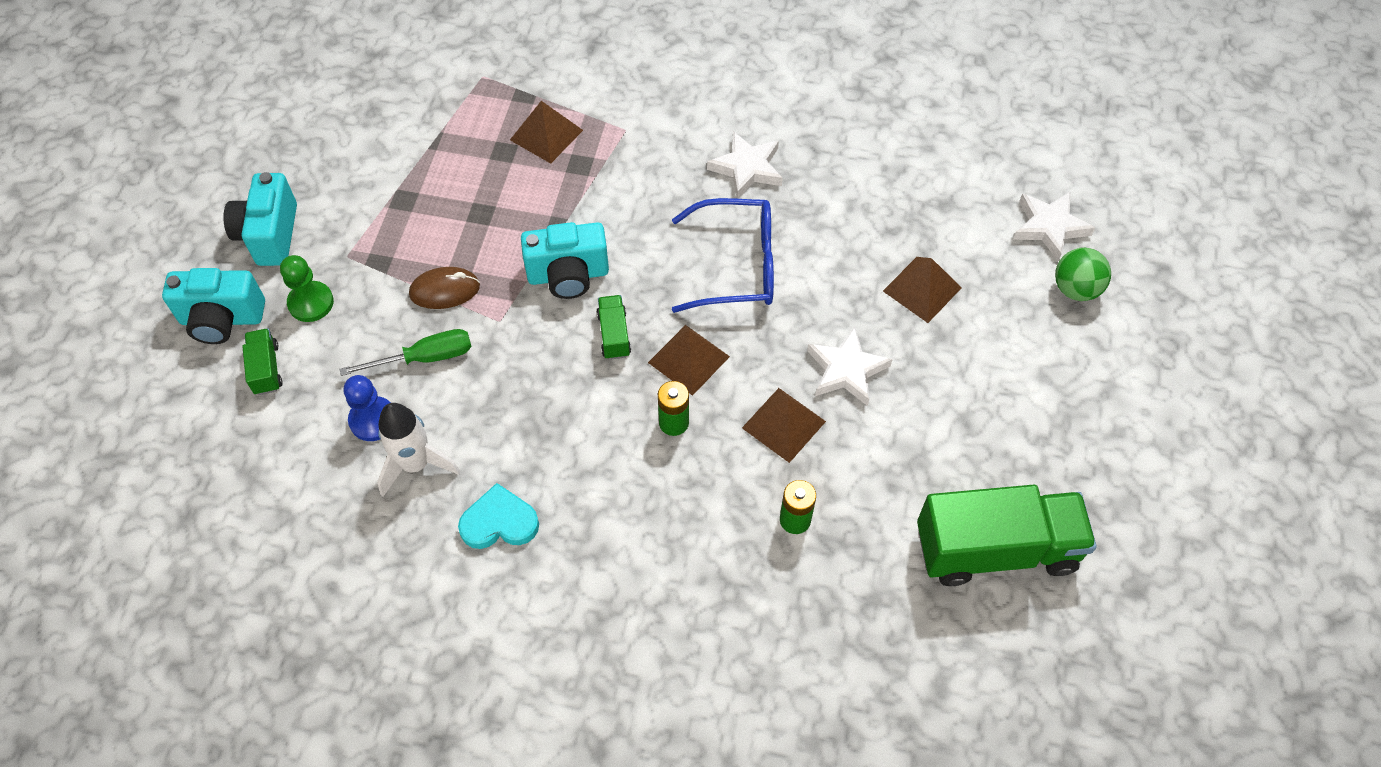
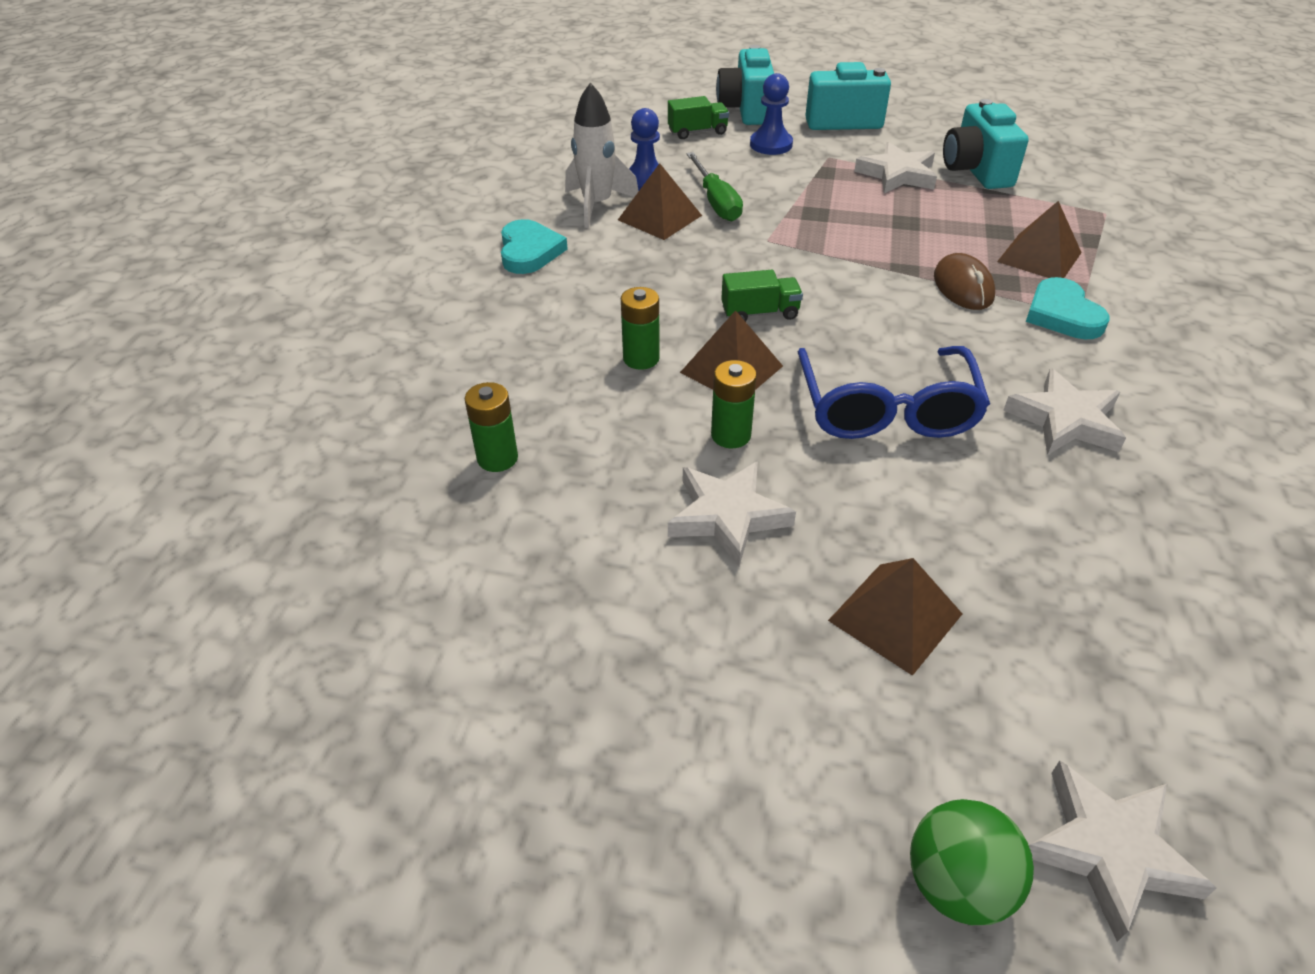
camera: 90 degrees right, 15 degrees down
green pawn [280,255,334,322] -> blue pawn [750,73,793,155]
brown mouse [409,267,480,309] -> brown mouse moved to [934,253,995,310]
turquoise camera [521,222,609,299] -> turquoise camera moved to [943,99,1029,189]
brown pyramid [742,388,826,463] -> brown pyramid moved to [618,163,702,240]
green truck [917,485,1097,586] -> none
none -> green battery [711,360,757,448]
none -> white star [854,142,937,193]
none -> turquoise heart [1026,277,1109,339]

